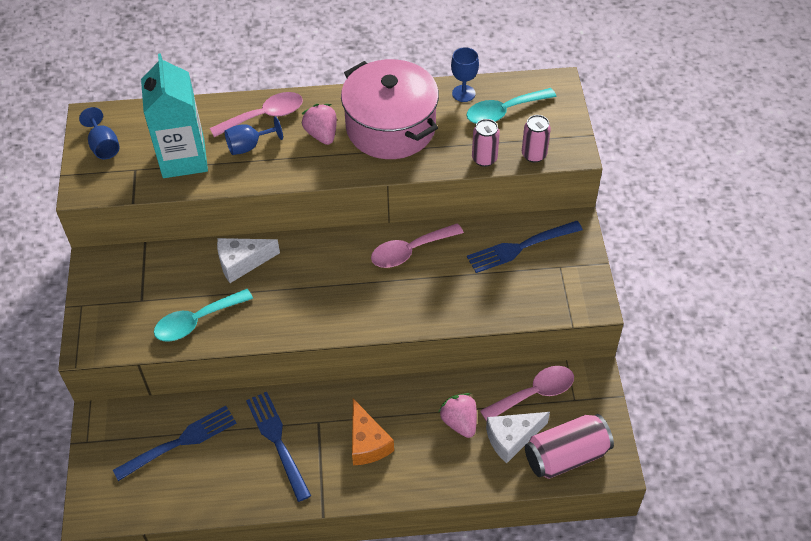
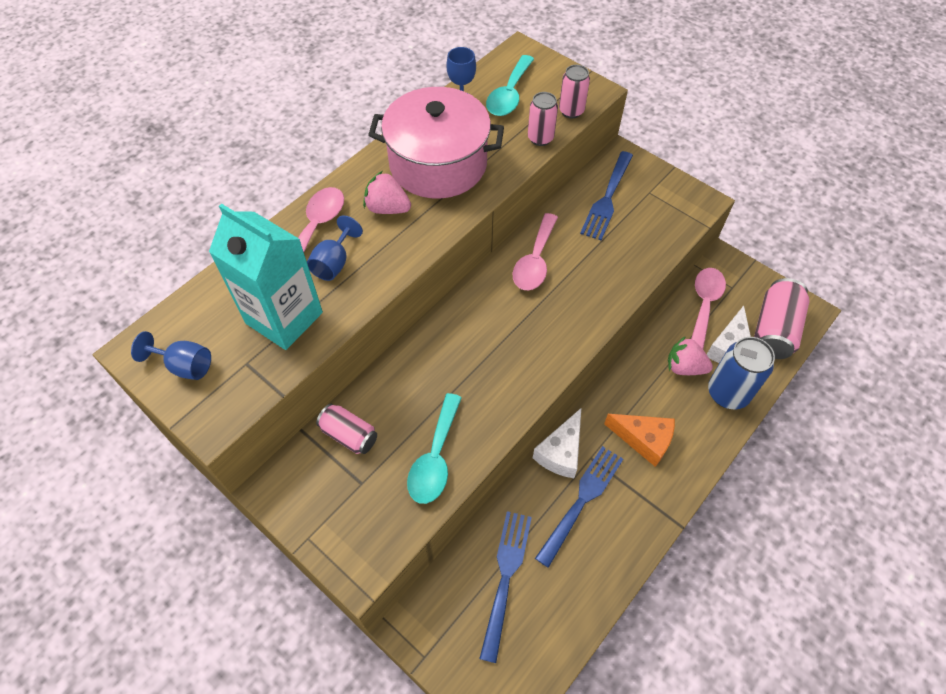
camera: 45 degrees left, 5 degrees up
white cheese [217,238,280,283] -> white cheese moved to [533,408,581,478]
blue fork [246,392,311,502] -> blue fork turned 105 degrees clockwise [535,446,623,568]
none -> pink can [316,404,377,454]
none -> blue can [708,337,775,409]

